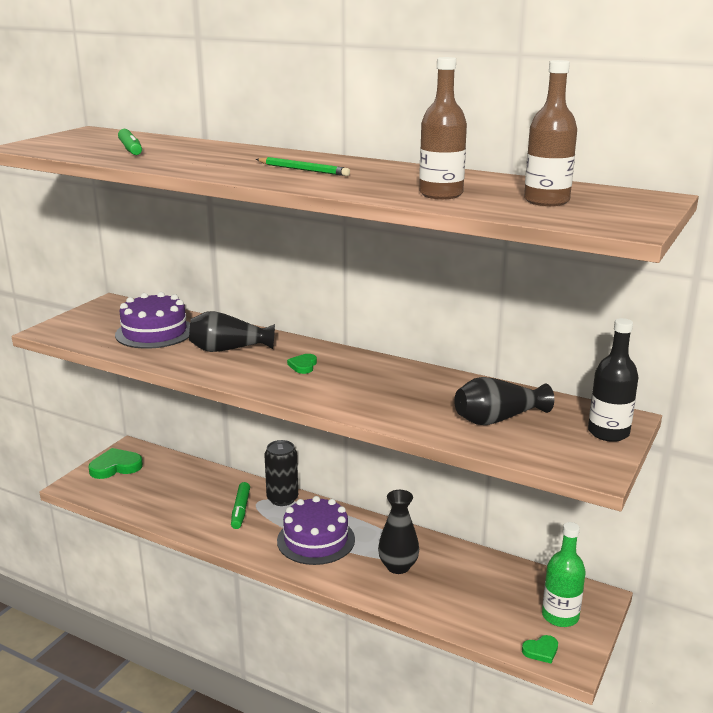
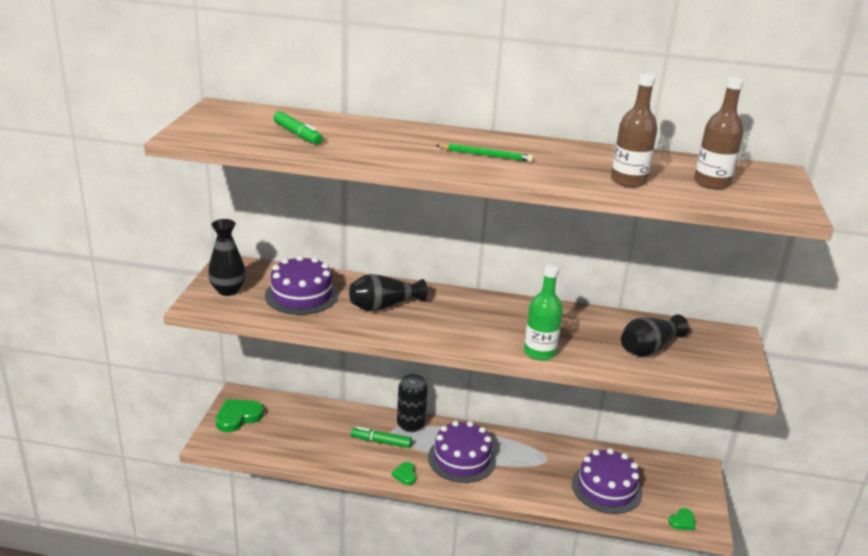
camera: 20 degrees left, 5 degrees up
green marker [231,482,250,529] -> green marker turned 120 degrees clockwise [351,427,412,448]
green heart [287,354,317,374] -> green heart moved to [392,462,416,485]
black vase [378,490,419,574] -> black vase moved to [208,219,246,296]
green bottle [542,522,586,627] -> green bottle moved to [524,265,563,360]
black bottle [588,318,639,442] -> none
none -> purple cake [572,448,643,514]

